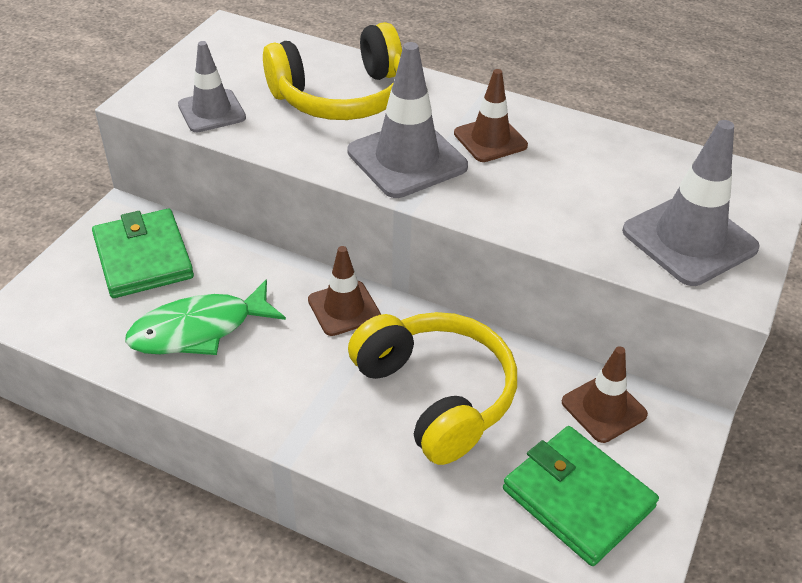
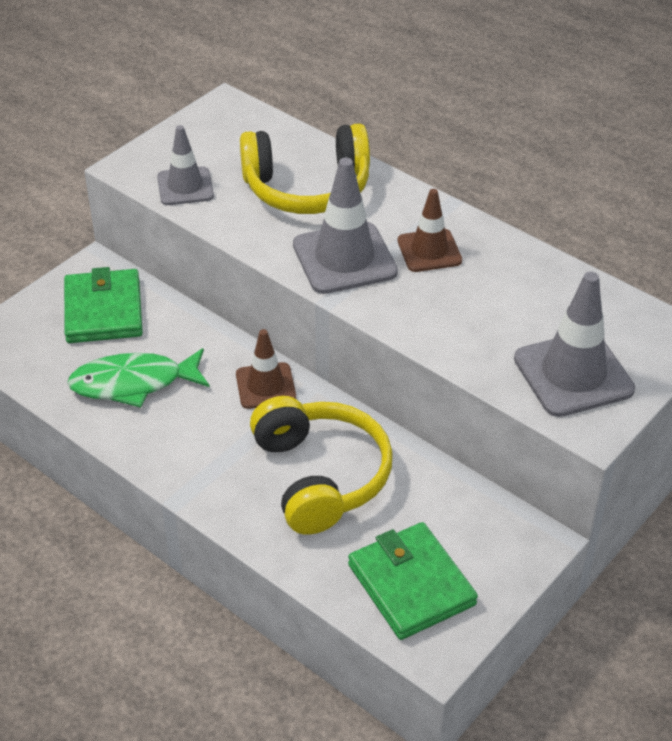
camera: 15 degrees right, 0 degrees up
brown traffic cone [562,346,648,443] -> none

